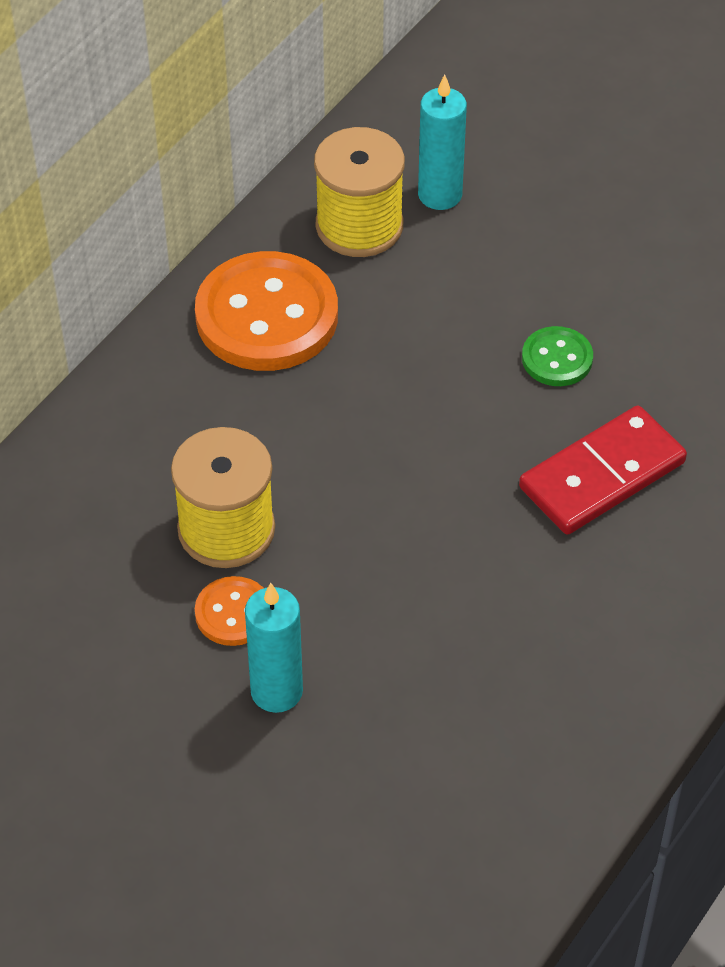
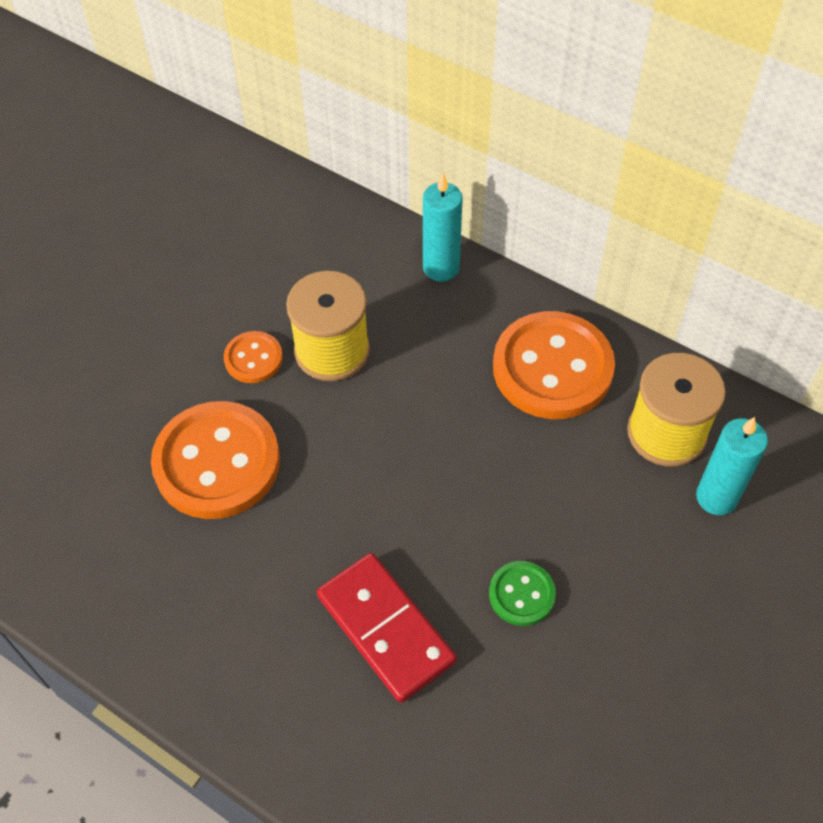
camera: 90 degrees right, 5 degrees up
turquoise candle [245,583,303,713] -> turquoise candle moved to [423,173,463,282]
none -> orange button [151,401,280,519]

